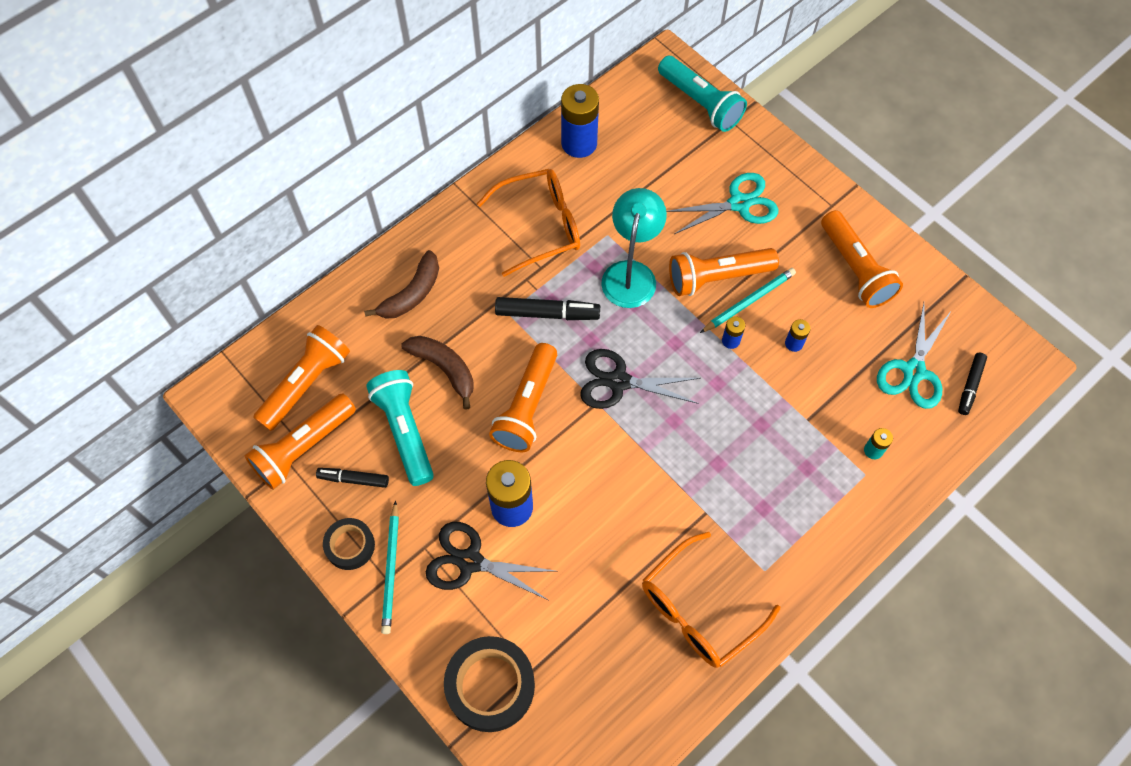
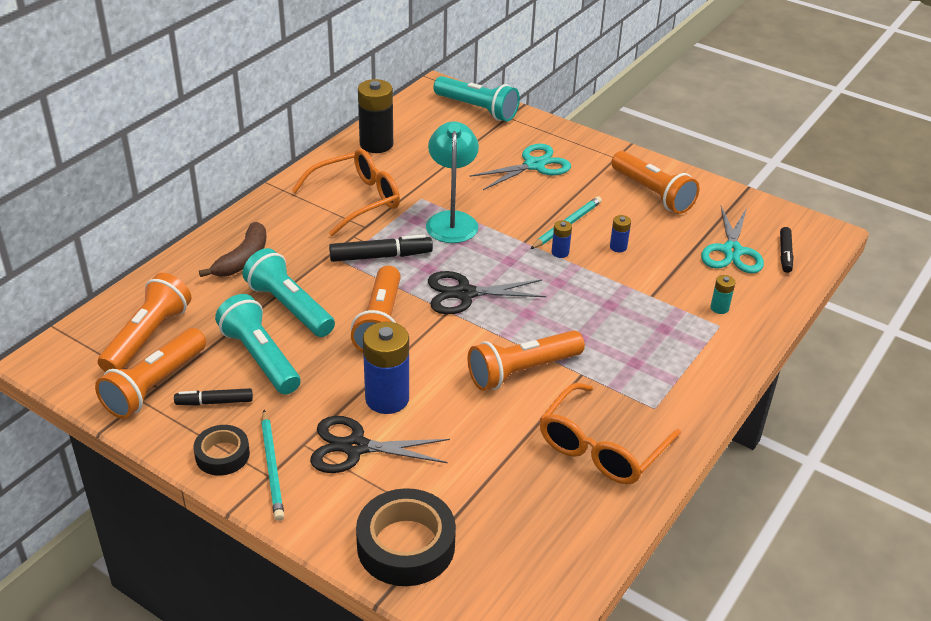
camera: 15 degrees left, 25 degrees down
brown banana [401,336,474,410] -> turquoise flashlight [242,248,335,337]
blue battery [561,84,599,158] -> black battery [358,79,393,153]
orange flashlight [669,248,779,296] -> orange flashlight moved to [467,330,585,391]

